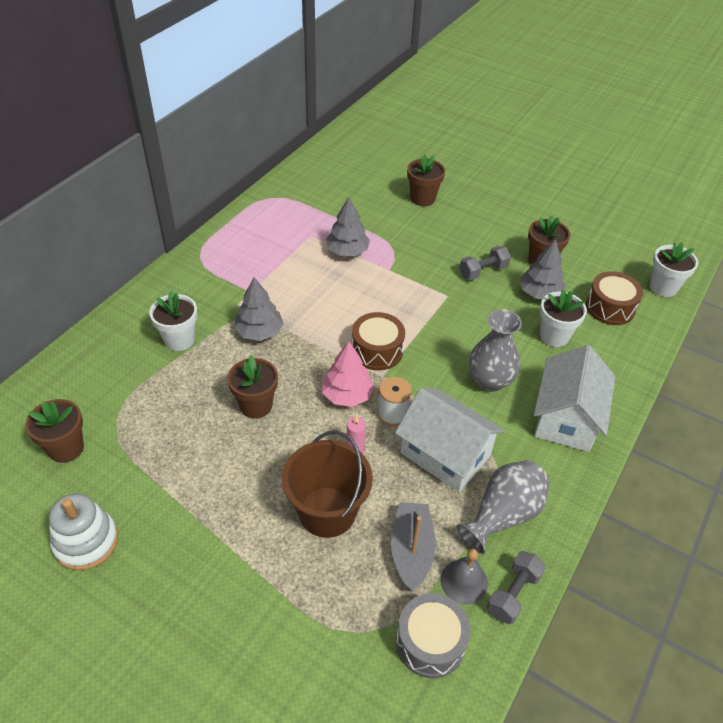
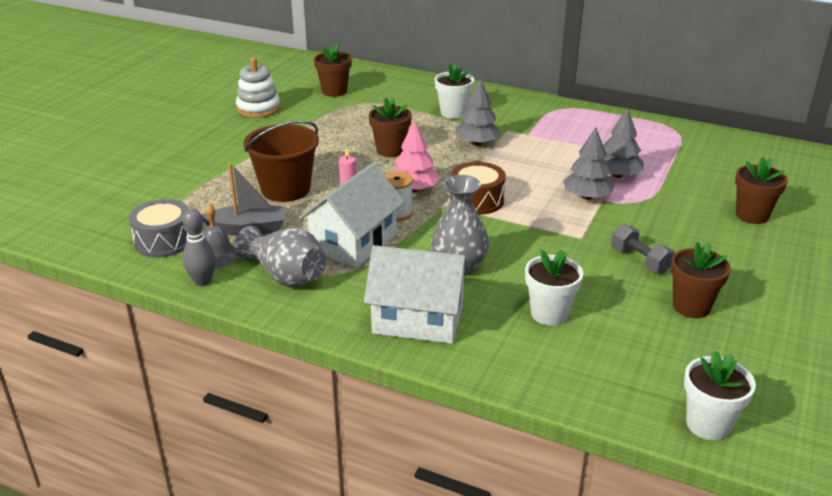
camera: 85 degrees right, 15 degrees down
grey dumbbell [487,551,546,624] -> grey bowling pin [182,209,216,286]
grey tree [520,239,566,299] -> grey tree moved to [563,127,615,200]
brown drum [586,271,643,325] -> none

